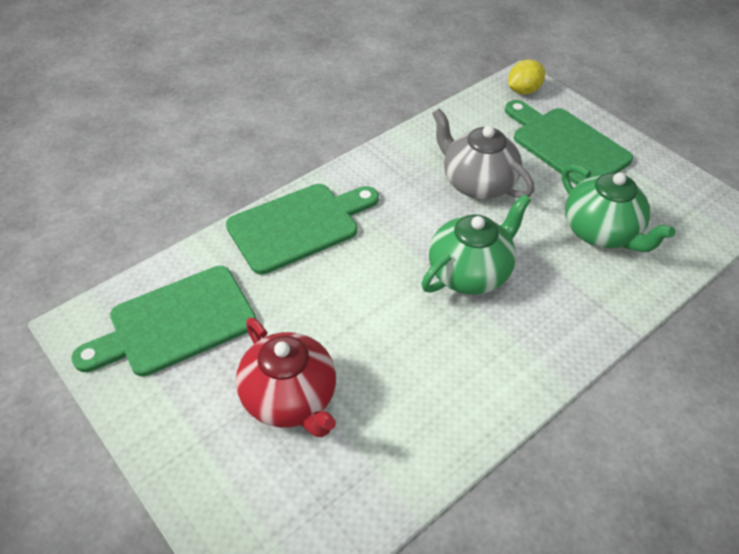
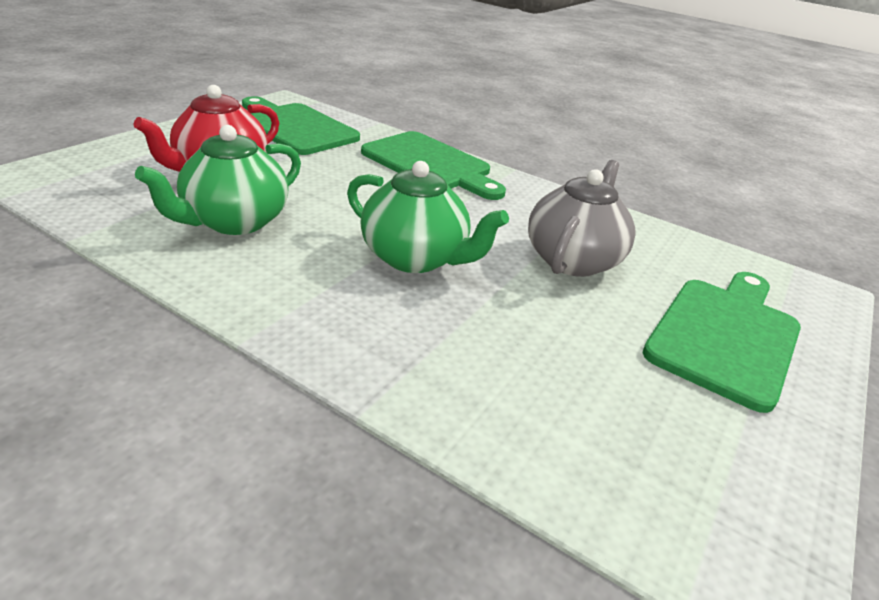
camera: 70 degrees right, 15 degrees down
yellow lemon [508,60,545,95] -> none
green teapot [562,164,676,252] -> green teapot moved to [135,125,301,235]

